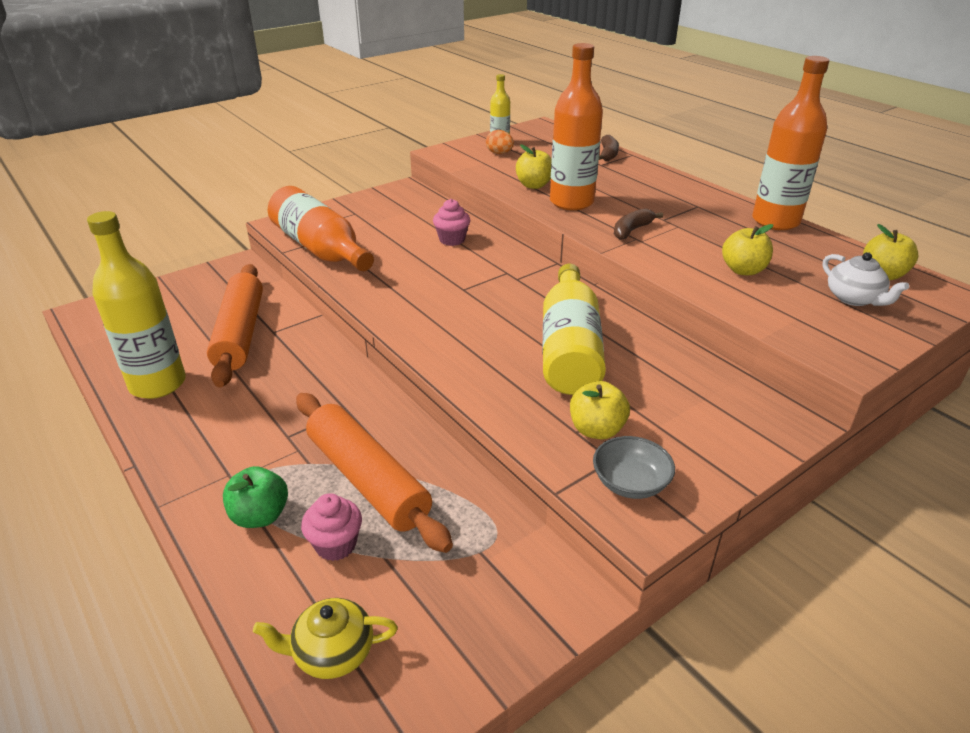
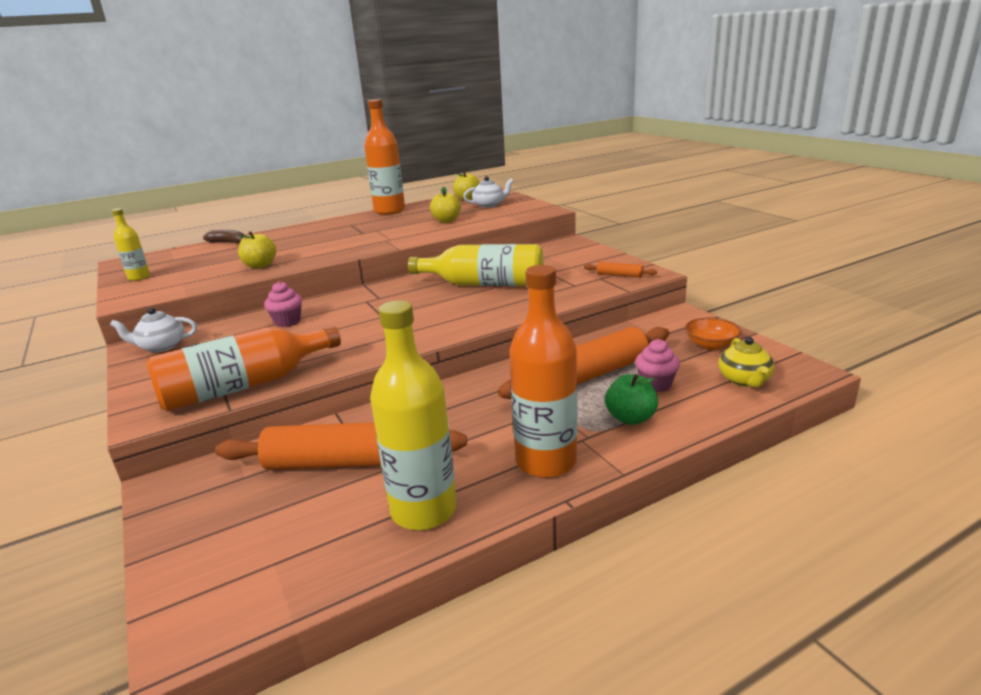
camera: 80 degrees left, 10 degrees down
orange egg [486,130,514,154] -> none
orange bottle [550,43,603,210] -> orange bottle moved to [510,265,577,478]
yellow apple [570,381,630,439] -> none
grey bowl [593,436,675,499] -> orange rolling pin [584,262,657,278]
brown banana [614,208,663,240] -> none
none -> white teapot [110,307,197,352]
none -> orange bowl [685,317,741,350]

